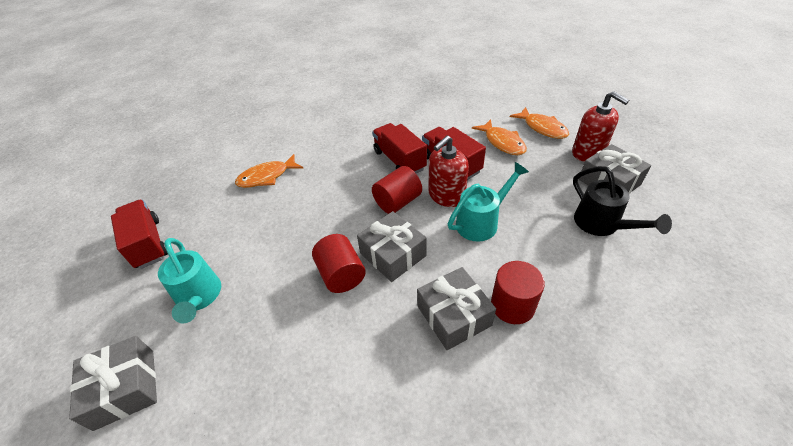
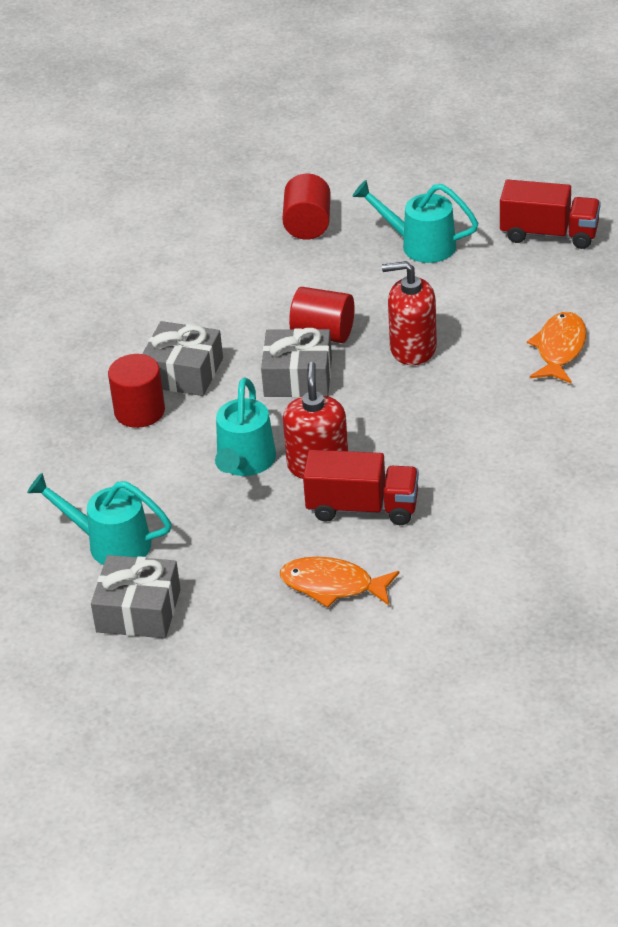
camera: 135 degrees right, 5 degrees down
grey gift [69,336,157,431] -> none
red truck [372,123,427,173] -> none
red cylinder [372,166,422,214] -> red cylinder moved to [282,174,331,240]
orange fish [510,107,569,139] -> none
red soap dispenser [572,91,629,162] -> red soap dispenser moved to [382,261,437,365]
black watering can [573,166,672,236] -> turquoise watering can [27,473,172,565]

